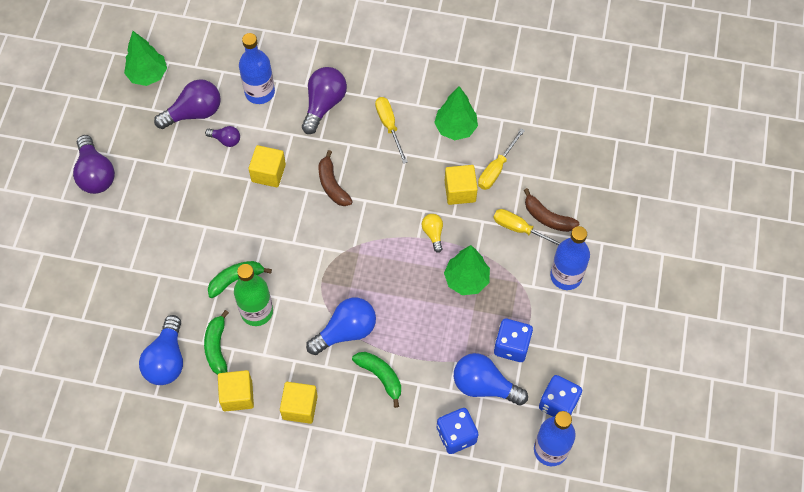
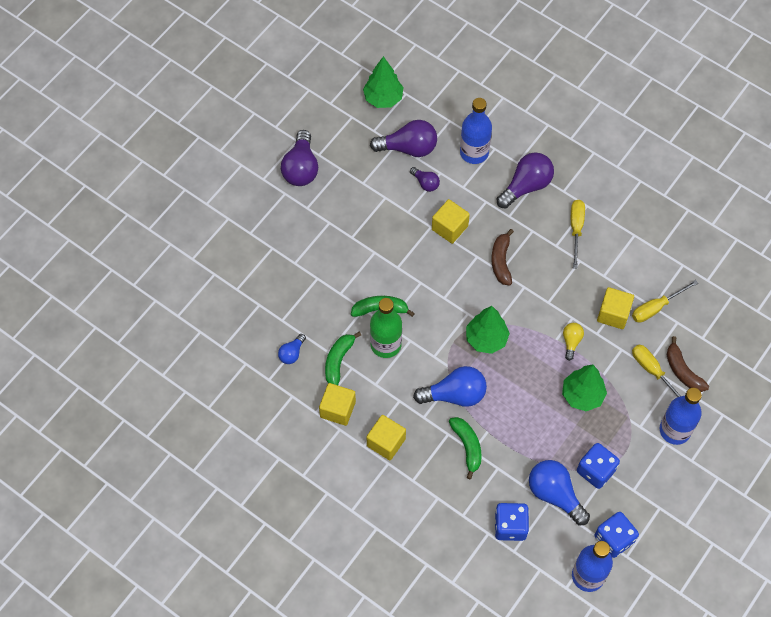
camera: 25 degrees right, 0 degrees up
blue light bulb [139,315,183,385] -> blue light bulb [278,334,306,364], size x0.53
green tree [434,86,478,140] -> green tree moved to [466,306,510,354]

